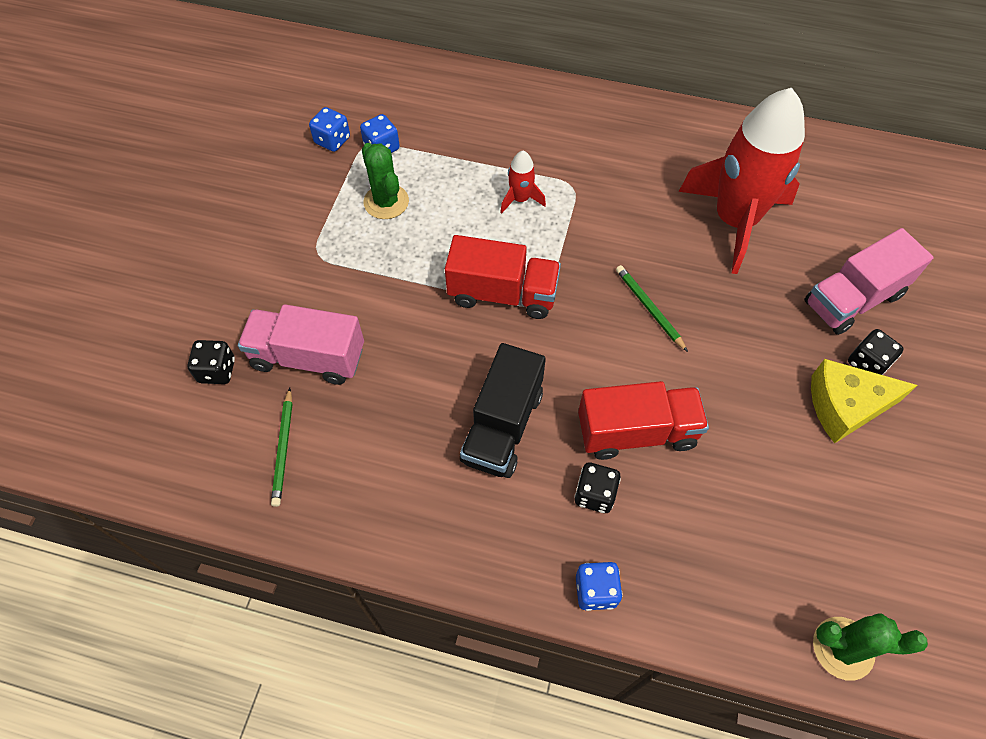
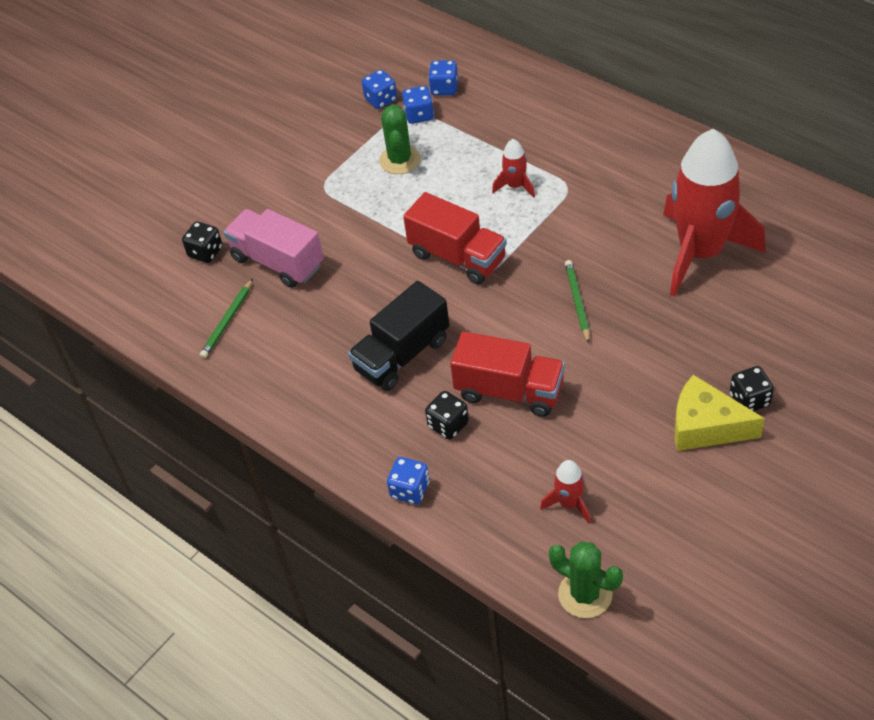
camera: 30 degrees right, 10 degrees down
pink truck [804,228,934,335] -> none
none -> blue dice [428,60,458,95]
none -> red rocket [540,460,590,524]

